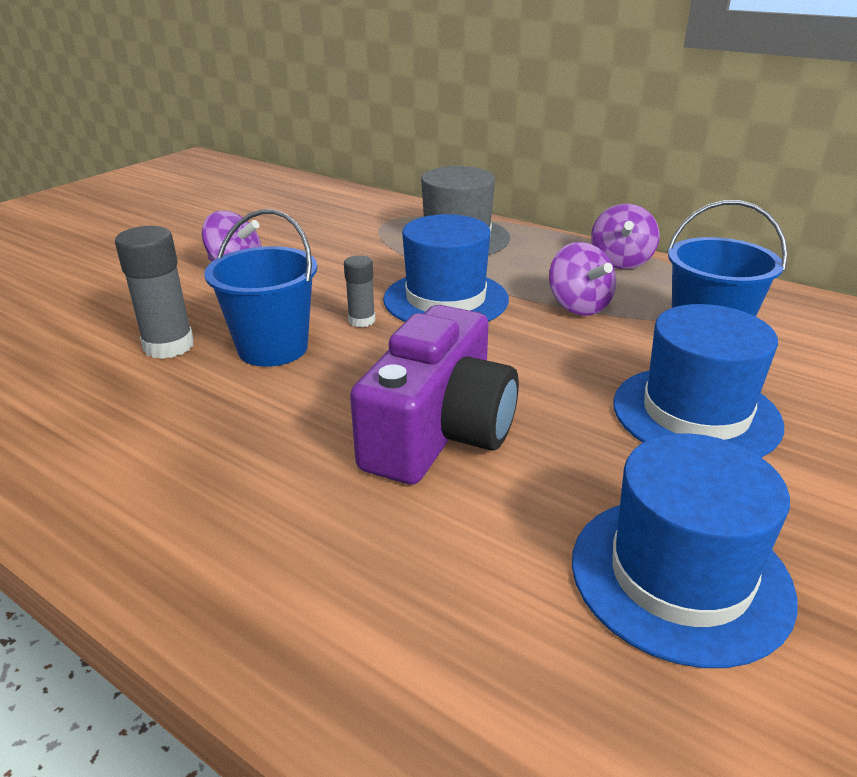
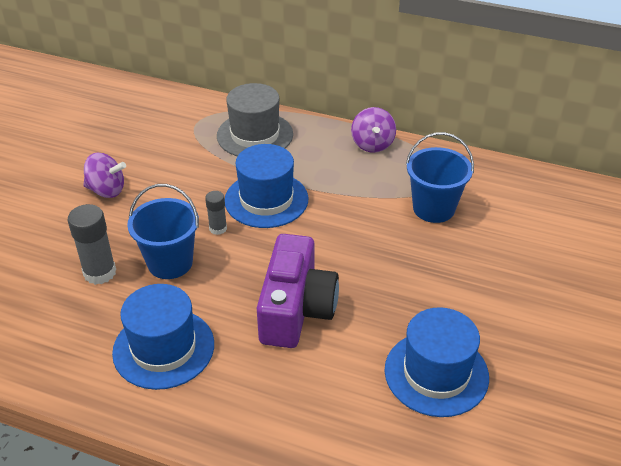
camera: 15 degrees left, 10 degrees up
purple spinning top [549,242,616,316] -> none
blue hat [613,304,784,458] -> blue hat moved to [112,284,214,390]

